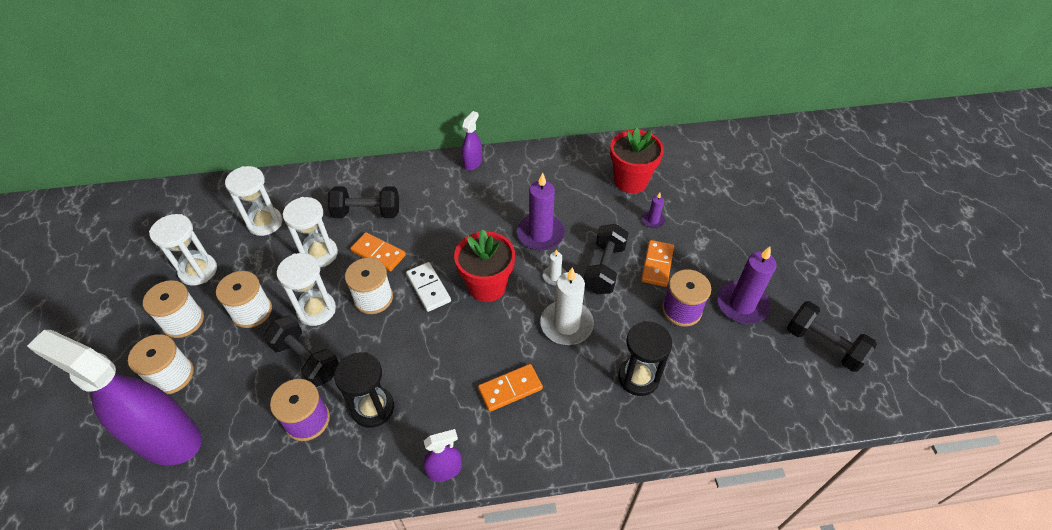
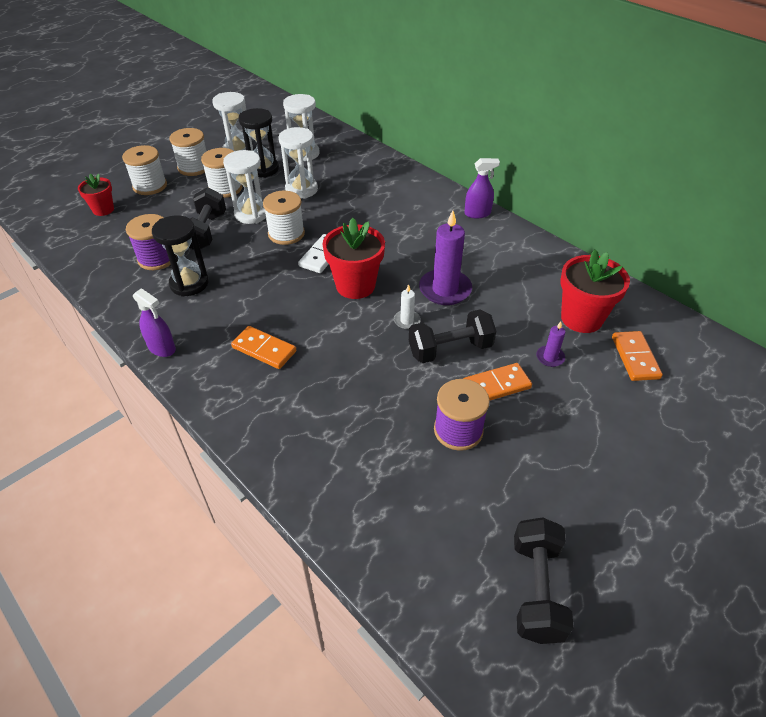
camera: 55 degrees right, 5 degrees down
purple spray bottle [27,330,202,465] -> red flower pot [78,174,114,216]
black dumbbell [328,186,399,218] -> none
orange domino [350,232,406,271] -> orange domino moved to [612,331,663,381]
white candle [540,267,594,345] -> none
black hourglass [618,321,672,396] -> black hourglass moved to [238,108,279,178]
purple candle [717,246,777,324] -> none

